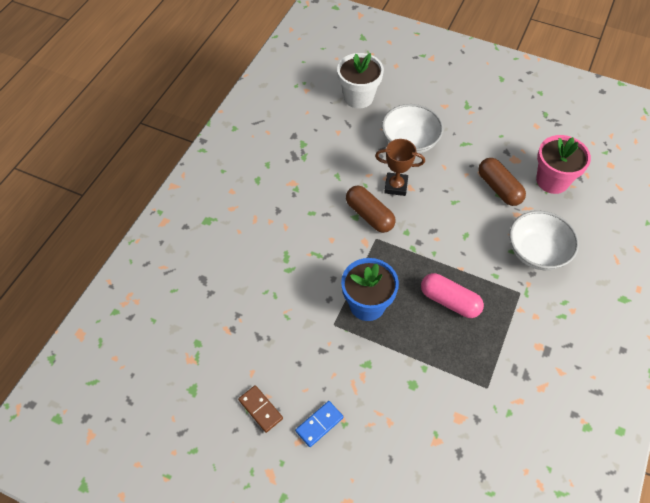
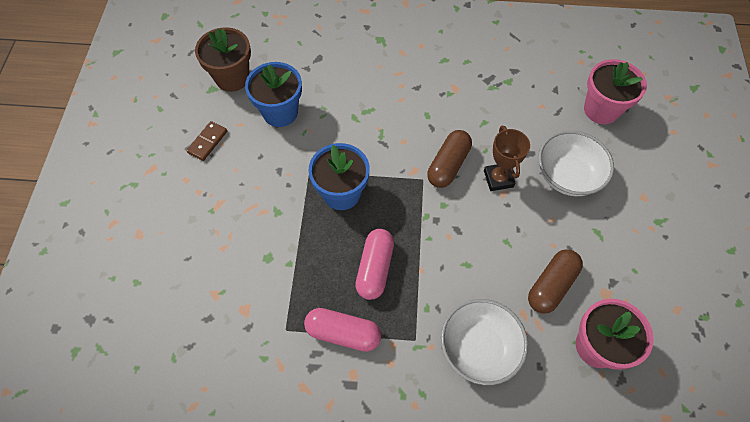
camera: 70 degrees right, 5 degrees up
blue domino [295,401,344,447] -> none
white flower pot [337,53,384,109] -> pink flower pot [584,59,647,124]
none -> brown flower pot [195,27,251,92]
none -> blue flower pot [245,62,302,127]
none -> pink capsule [304,308,381,352]

